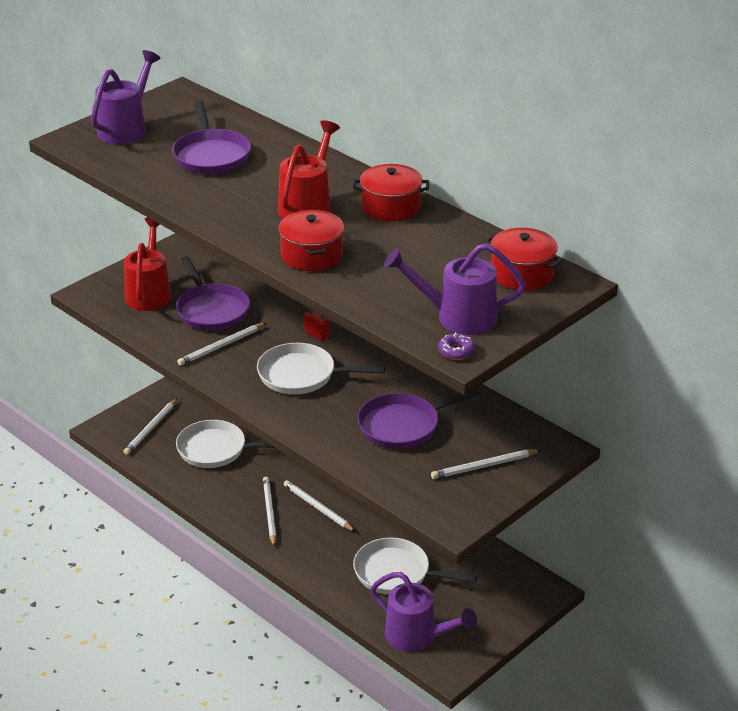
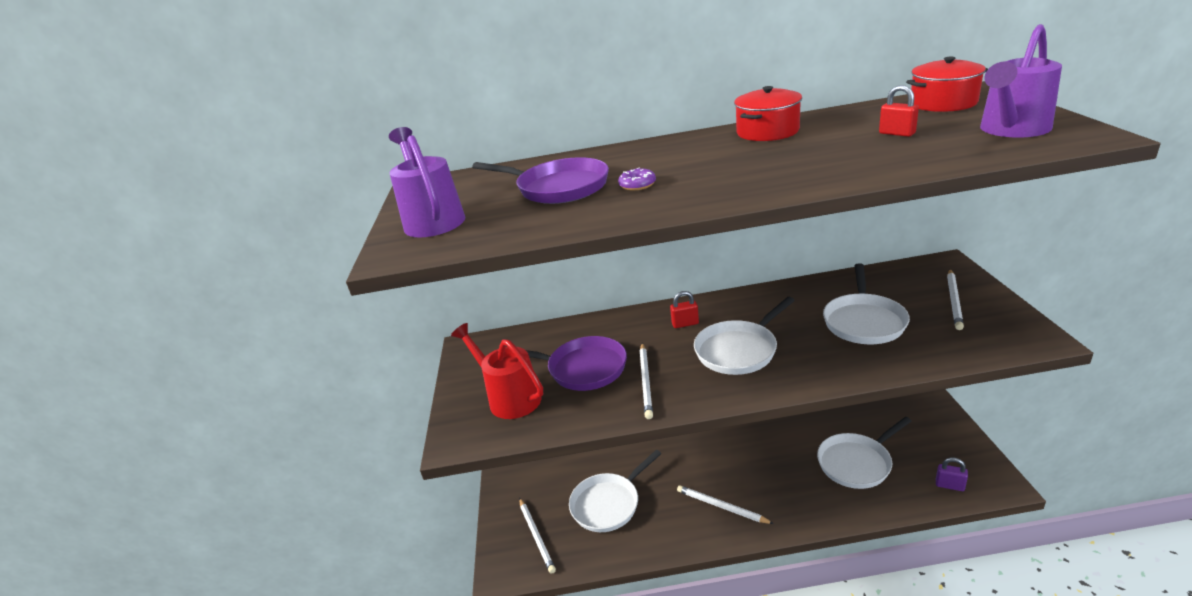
camera: 45 degrees left, 5 degrees down
red watering can [278,120,340,219] -> none
red pot [278,210,344,271] -> none
white pencil [284,480,356,532] -> none
purple pan [357,387,483,449] -> white pan [823,263,910,344]
purple watering can [370,572,477,652] -> purple padlock [936,457,968,491]
purple donut [438,332,475,360] -> purple donut moved to [618,168,656,190]
none -> red padlock [879,85,919,137]

